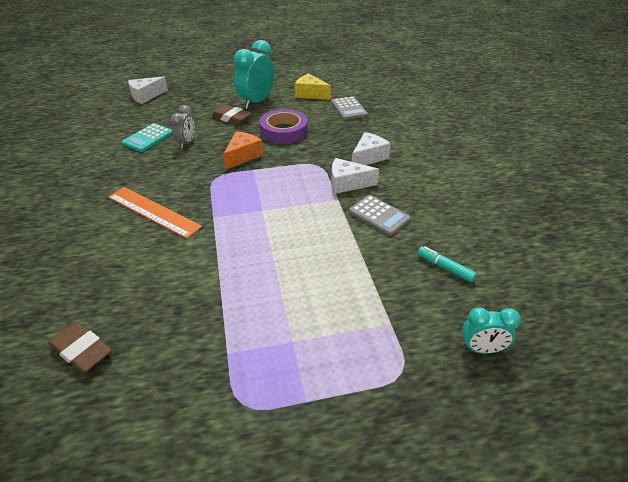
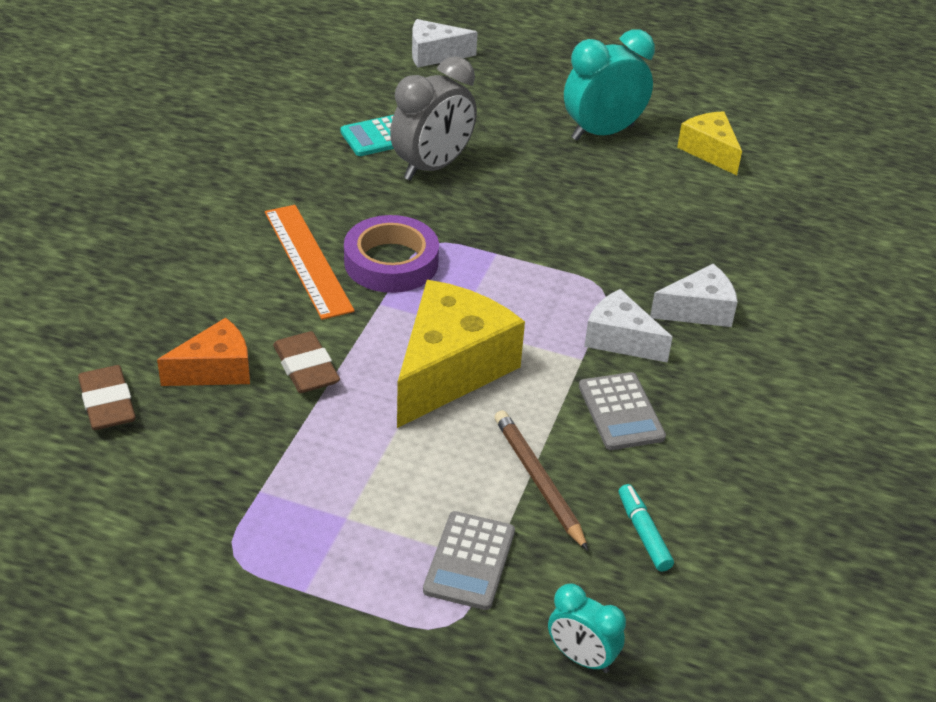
camera: 30 degrees right, 0 degrees up
grey clock [170,105,195,149] -> grey clock [390,56,477,181], size x1.76
brown eraser [212,105,252,125] -> brown eraser moved to [273,331,340,393]
orange cheese [223,131,263,169] -> orange cheese moved to [157,318,250,386]
purple tape [259,109,308,144] -> purple tape moved to [344,215,439,293]
grey calculator [331,96,368,120] -> grey calculator moved to [423,511,515,610]
none -> yellow cheese [397,280,525,428]
none -> brown pencil [494,410,588,551]

